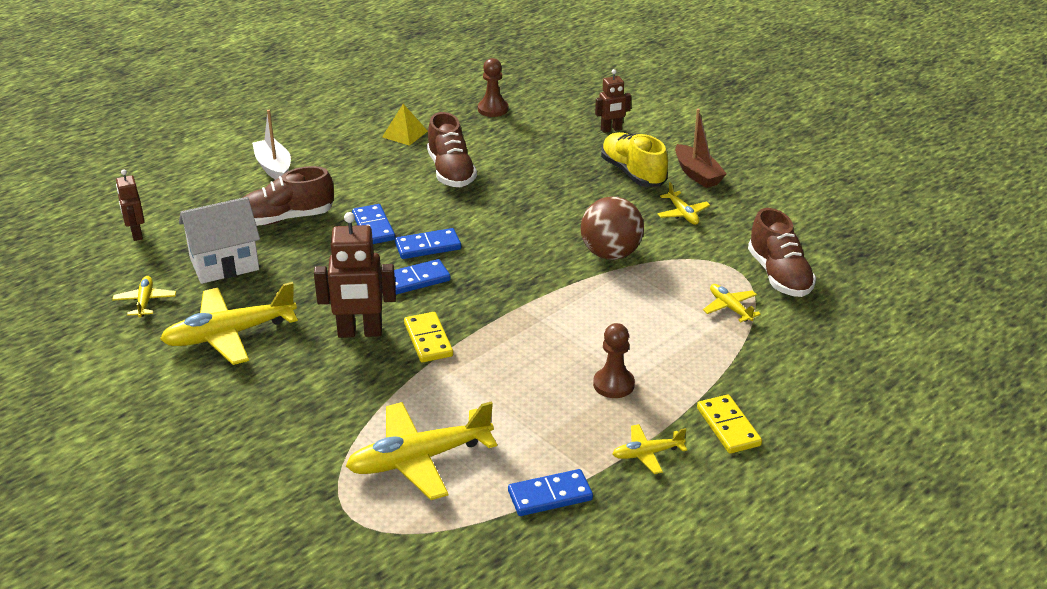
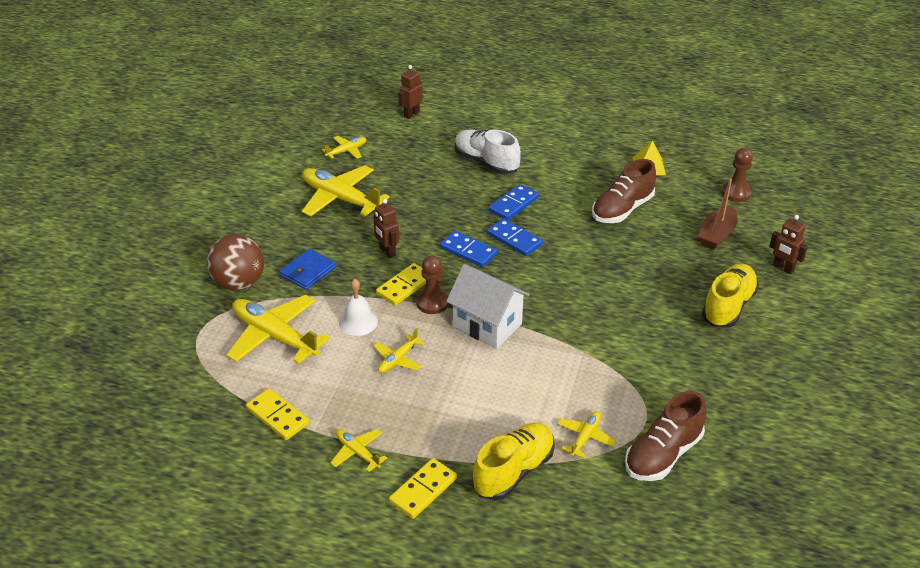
camera: 60 degrees right, 5 degrees up
white house [179,197,260,284] -> white house moved to [446,264,530,348]
brown shoe [243,166,334,226] -> white shoe [455,129,521,174]
white boat [252,110,291,180] -> none
brown robot [314,212,396,338] -> brown robot [374,199,399,258], size x0.58
blue domino [508,469,593,516] -> yellow domino [246,388,309,440]
brown ball [581,197,644,260] -> brown ball moved to [207,234,264,290]
brown pawn [593,323,635,398] -> brown pawn moved to [416,255,449,314]
yellow plane [657,182,710,225] -> yellow plane moved to [374,328,425,373]
brown boat [675,109,727,188] -> brown boat moved to [698,178,737,250]
none -> blue wallet [279,249,336,290]
none -> white bell [339,279,378,336]
none -> yellow shoe [472,423,555,500]

